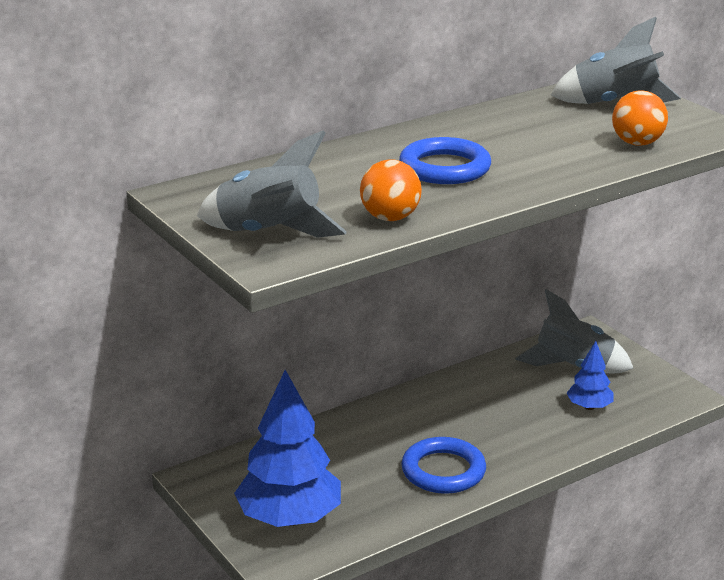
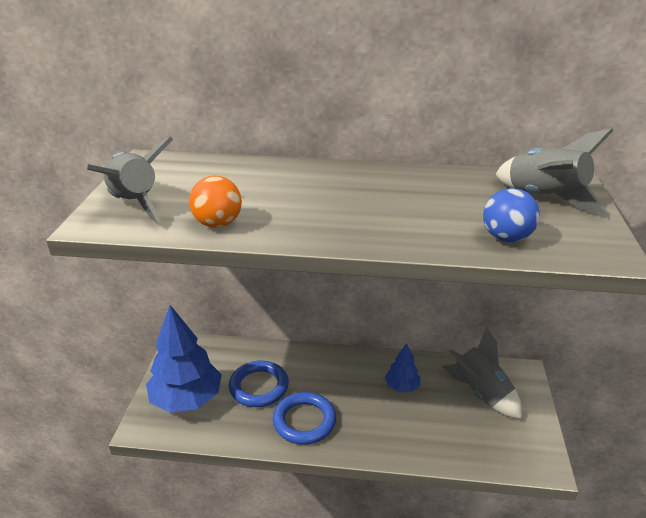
camera: 40 degrees right, 5 degrees up
blue ring [399,137,491,184] -> blue ring moved to [229,360,289,407]
blue tree [567,341,614,410] -> blue tree moved to [385,343,420,392]
orange ball [612,91,668,146] -> blue ball [483,188,540,242]

